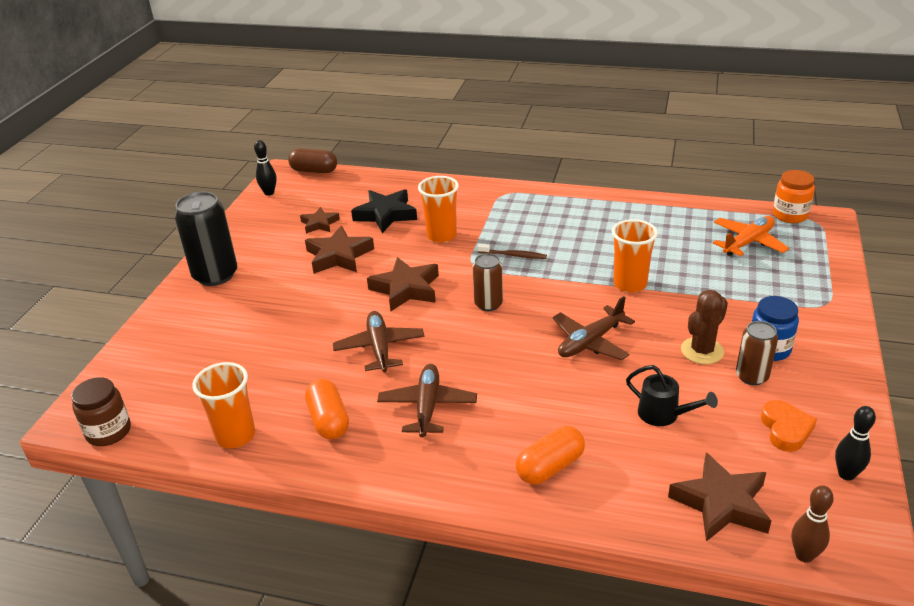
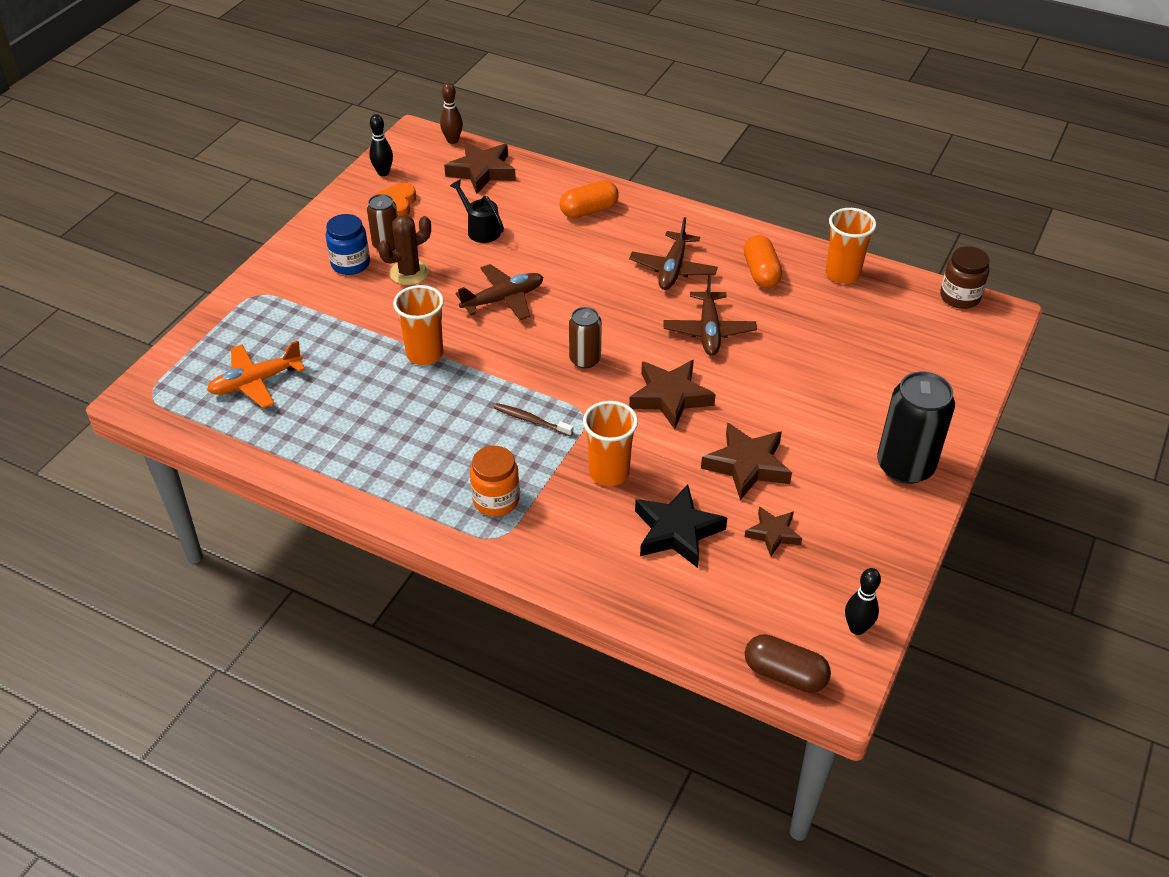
camera: 170 degrees left, 10 degrees up
orange jar [773,170,815,223] -> orange jar moved to [470,446,520,516]

